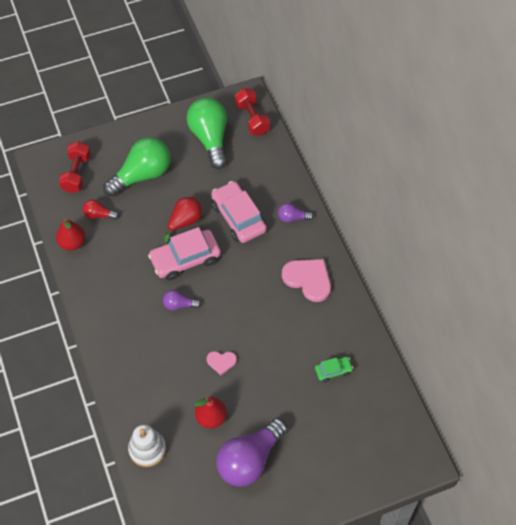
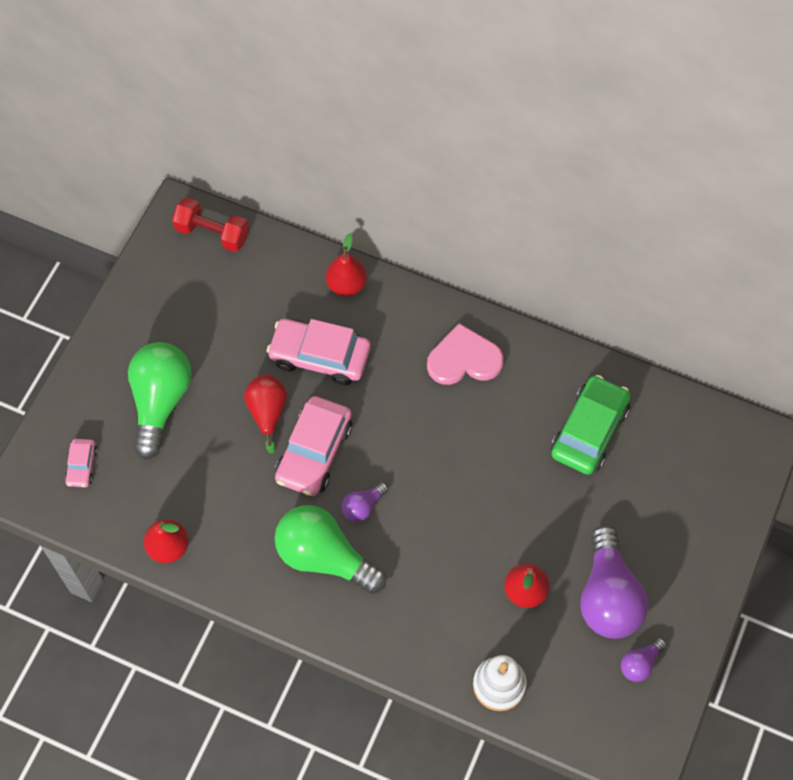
camera: 45 degrees left, 5 degrees up
red dumbbell [59,141,91,193] -> pink car [64,439,98,487]
red light bulb [83,200,119,220] -> none
green light bulb [187,98,227,169] -> green light bulb moved to [275,505,386,594]
pink heart [206,351,237,375] -> none
purple light bulb [278,203,314,223] -> purple light bulb moved to [621,638,666,682]
green car [315,357,353,382] -> green car [551,375,630,475], size x1.99
none -> red pear [326,233,367,296]

